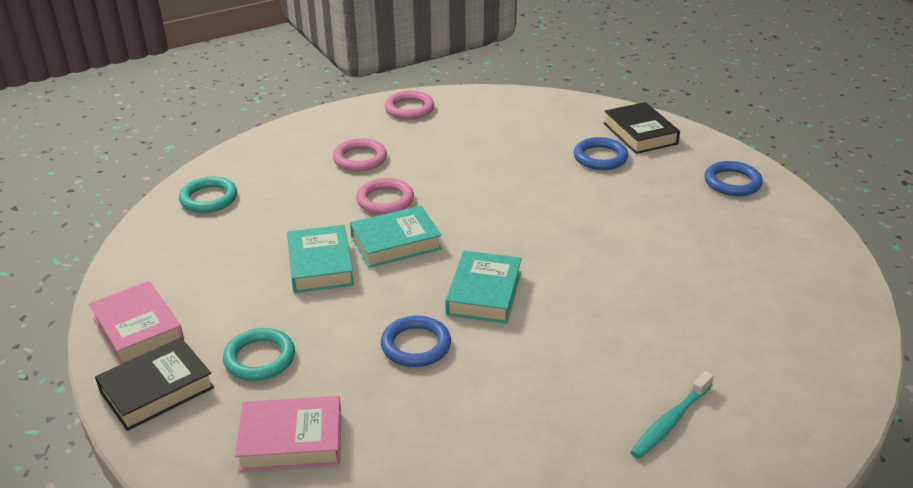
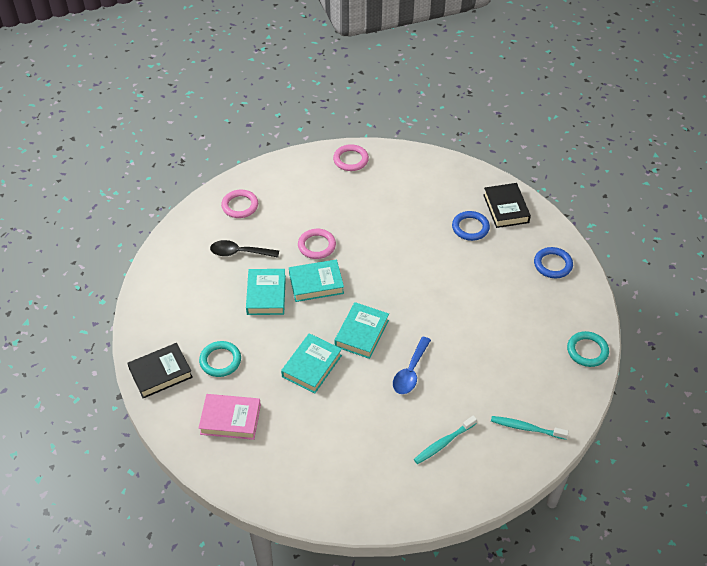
camera: 10 degrees right, 15 degrees up
pink book [89,281,184,364] -> none
turquoise ring [179,176,237,213] -> turquoise ring moved to [567,331,609,367]
pink ring [333,138,387,171] -> pink ring moved to [221,190,258,218]
blue ring [381,315,451,367] -> turquoise book [281,333,342,393]
none -> black spoon [210,240,279,258]
none -> blue spoon [393,337,431,394]
none -> turquoise toothbrush [491,416,569,440]

